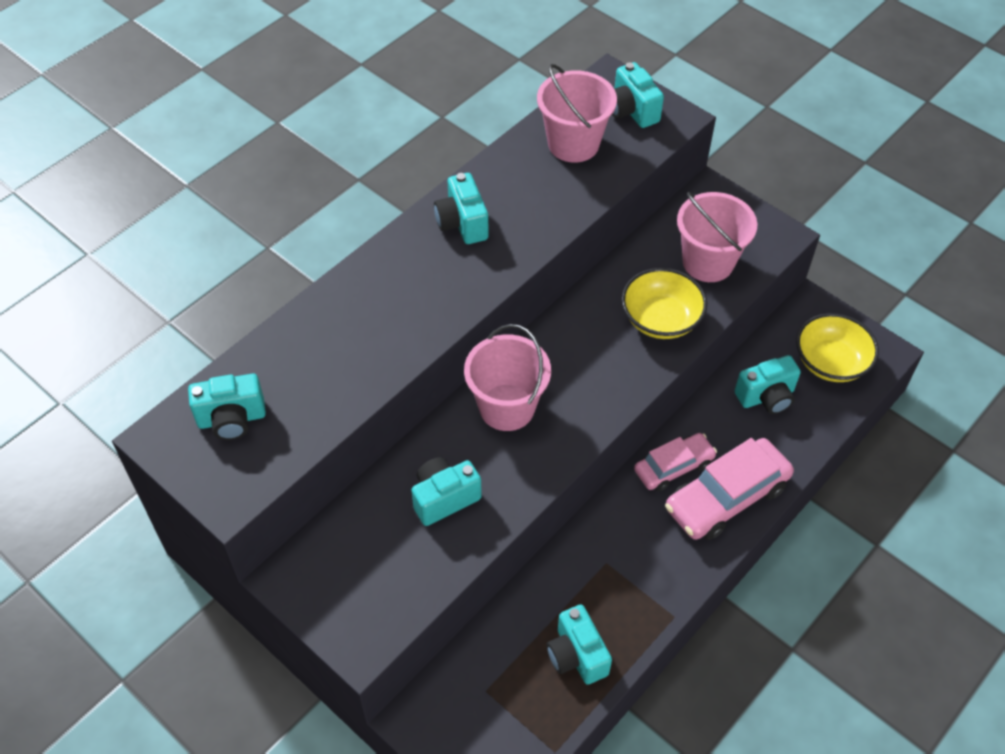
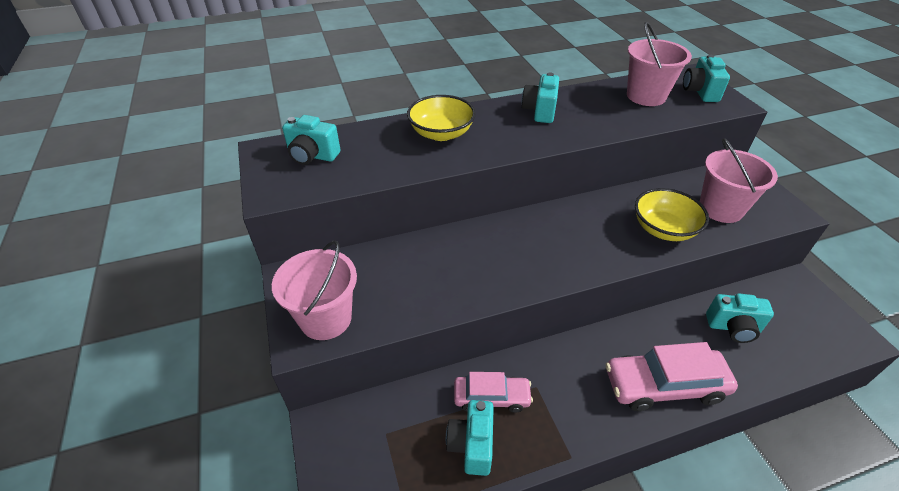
camera: 30 degrees right, 10 degrees down
turquoise camera [411,457,482,526] -> none
pink bucket [464,324,551,431] -> pink bucket moved to [272,240,357,340]
pink car [634,433,717,491] -> pink car moved to [454,372,533,413]
yellow bowl [796,313,879,382] -> yellow bowl moved to [407,95,476,141]

